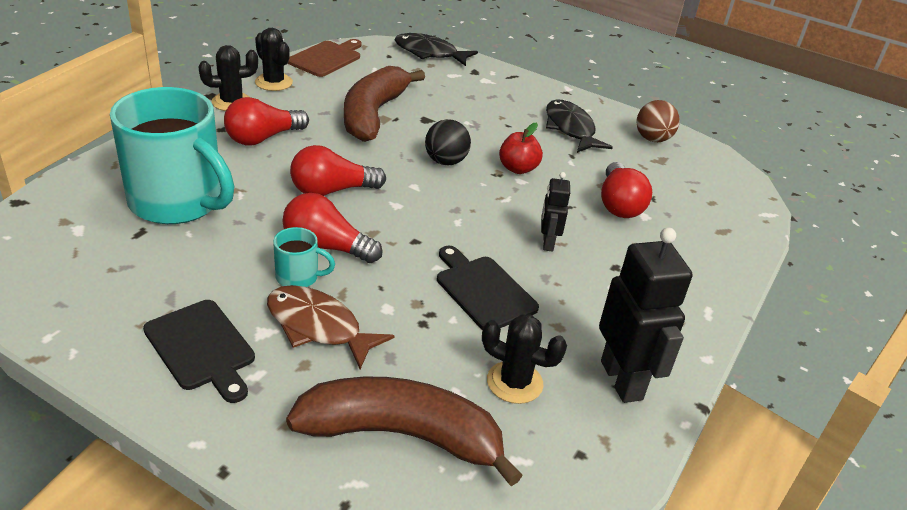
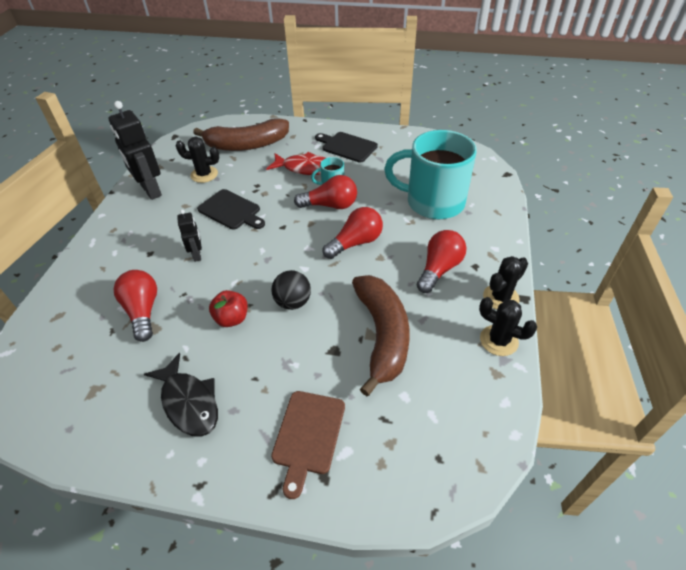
camera: 165 degrees right, 10 degrees up
brown fish [267,285,394,369] -> red fish [266,152,325,175]
brown cutting board [288,39,362,77] -> brown cutting board moved to [271,391,345,499]
black fish [395,33,478,66] -> none
brown ball [636,100,680,142] -> none

